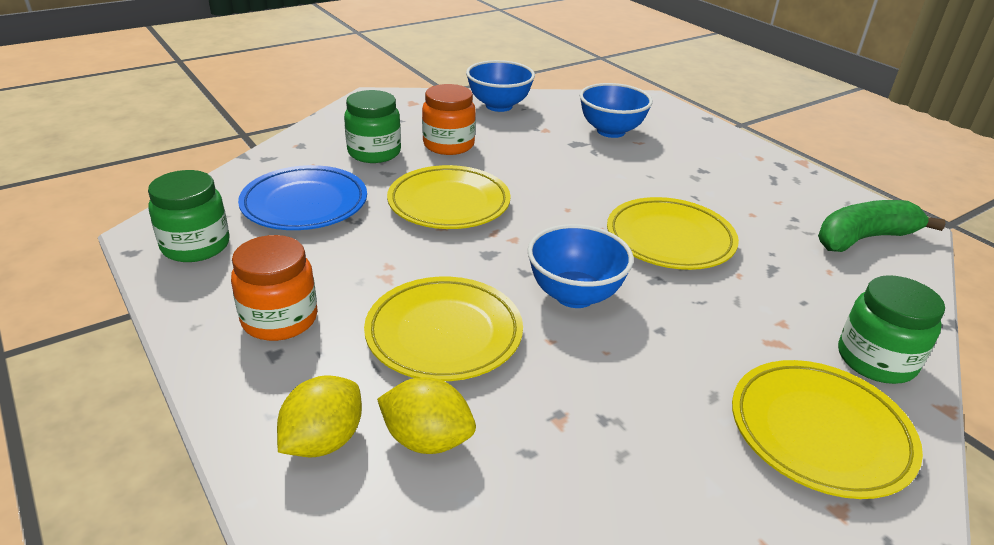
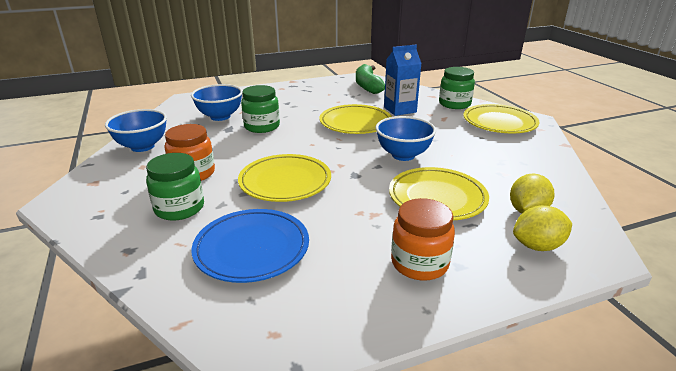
camera: 75 degrees left, 5 degrees down
green jar [148,170,230,262] -> green jar moved to [241,85,280,133]
yellow lemon [277,375,362,457] -> yellow lemon turned 60 degrees counterclockwise [513,205,572,251]
none -> blue carton [384,45,422,116]

